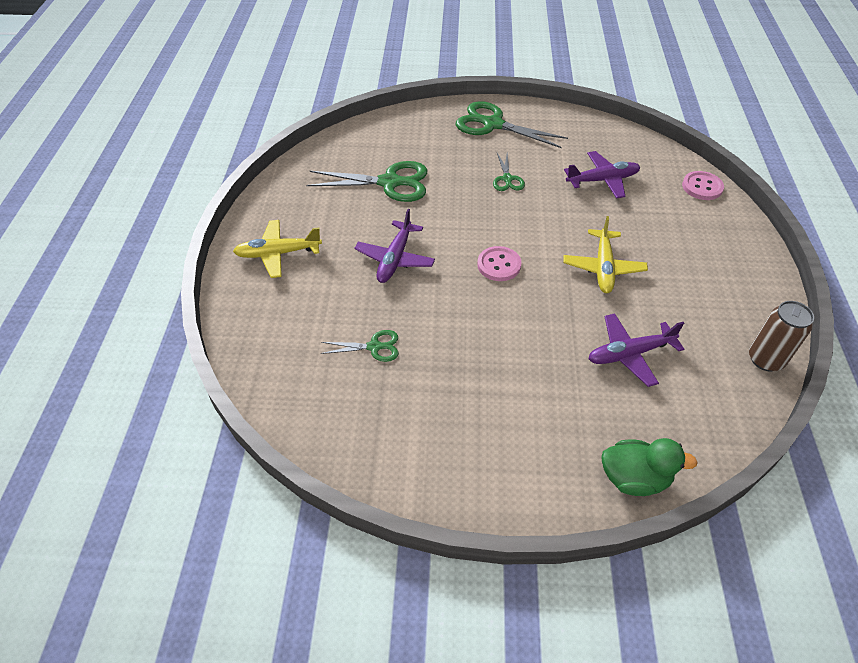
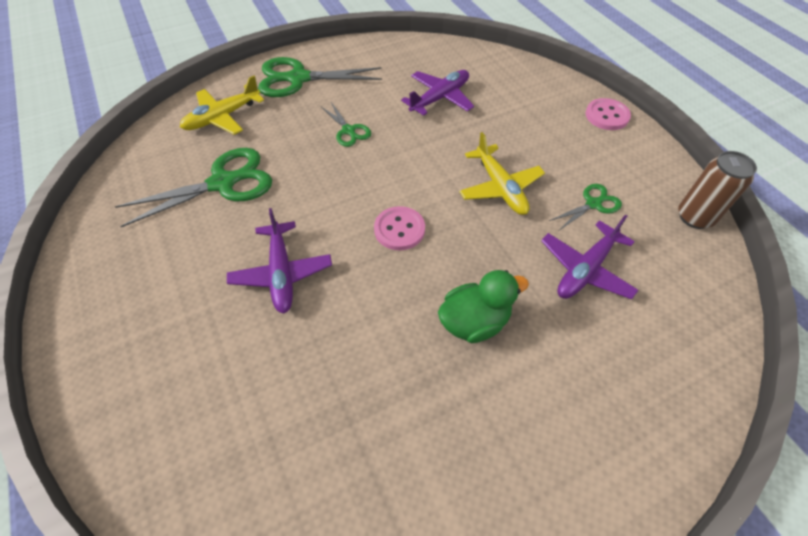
camera: 30 degrees left, 5 degrees up
yellow plane [233,220,322,278] -> yellow plane moved to [180,76,264,135]
green scissors [321,330,399,362] -> green scissors moved to [549,184,622,231]
green duck [601,438,698,496] -> green duck moved to [438,270,529,343]
pink button [682,171,724,200] -> pink button moved to [585,98,631,130]

